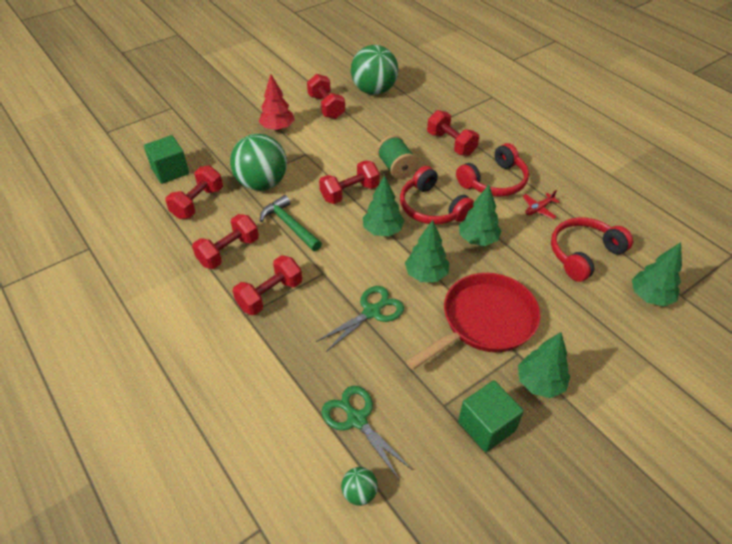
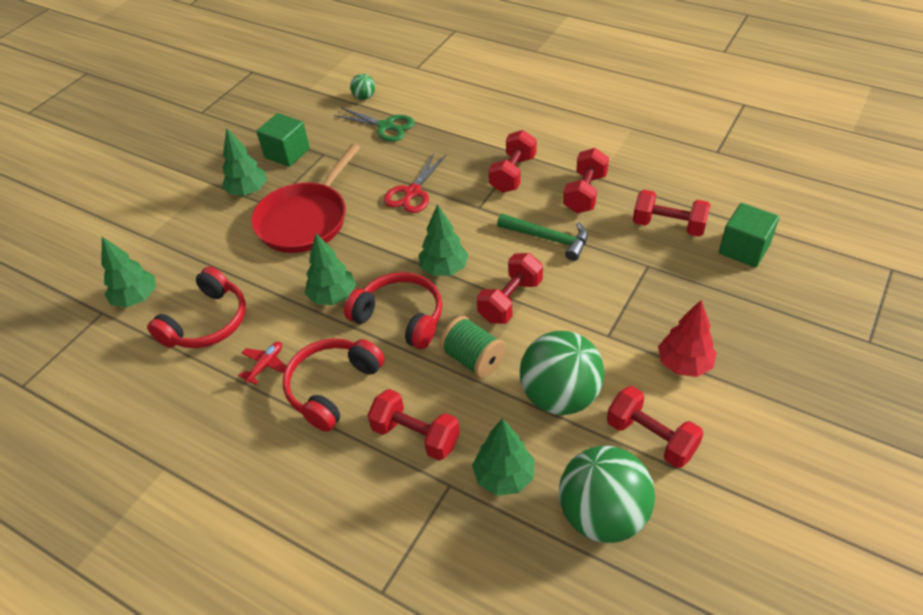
camera: 160 degrees right, 0 degrees up
red dumbbell [165,165,223,219] -> red dumbbell turned 75 degrees counterclockwise [633,190,710,237]
green ball [230,134,287,191] -> green ball moved to [520,331,605,415]
green scissors [316,286,404,352] -> red scissors [384,153,447,213]
green tree [405,220,449,282] -> green tree moved to [472,418,535,496]

